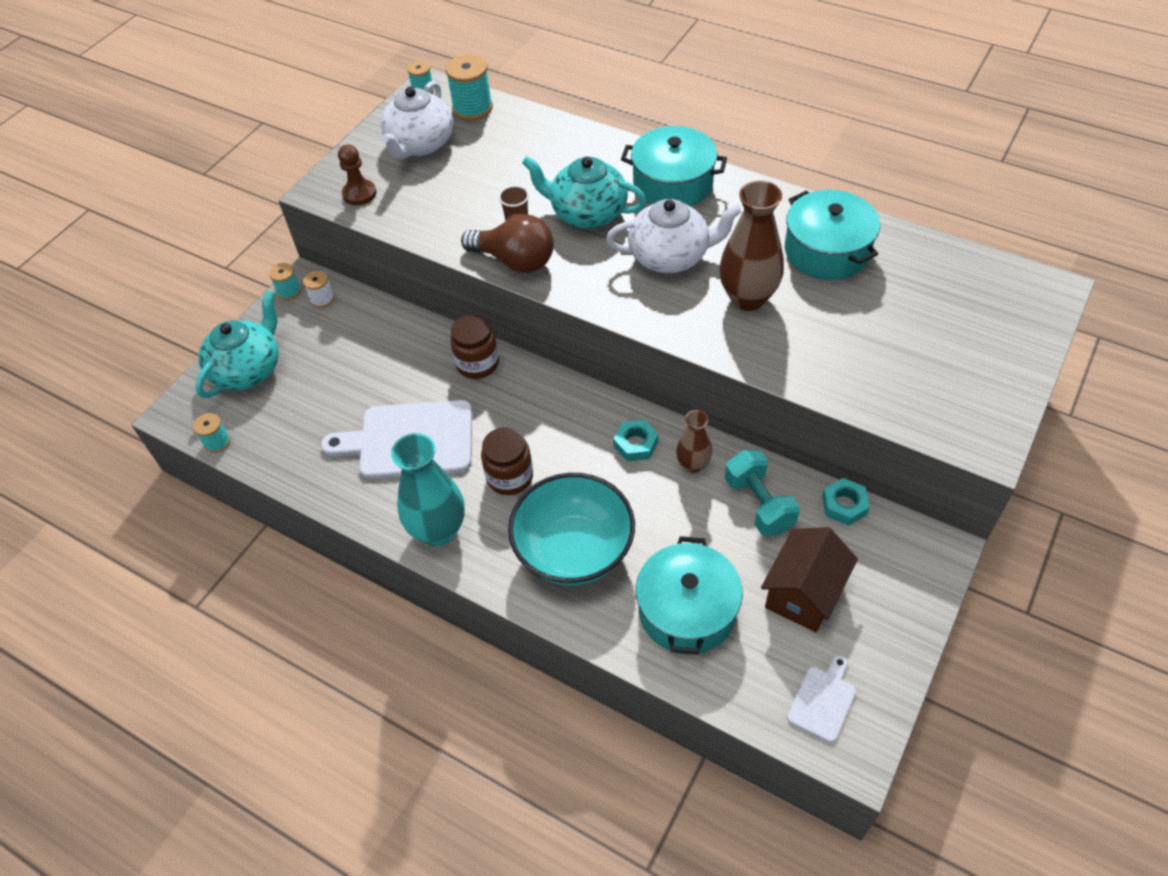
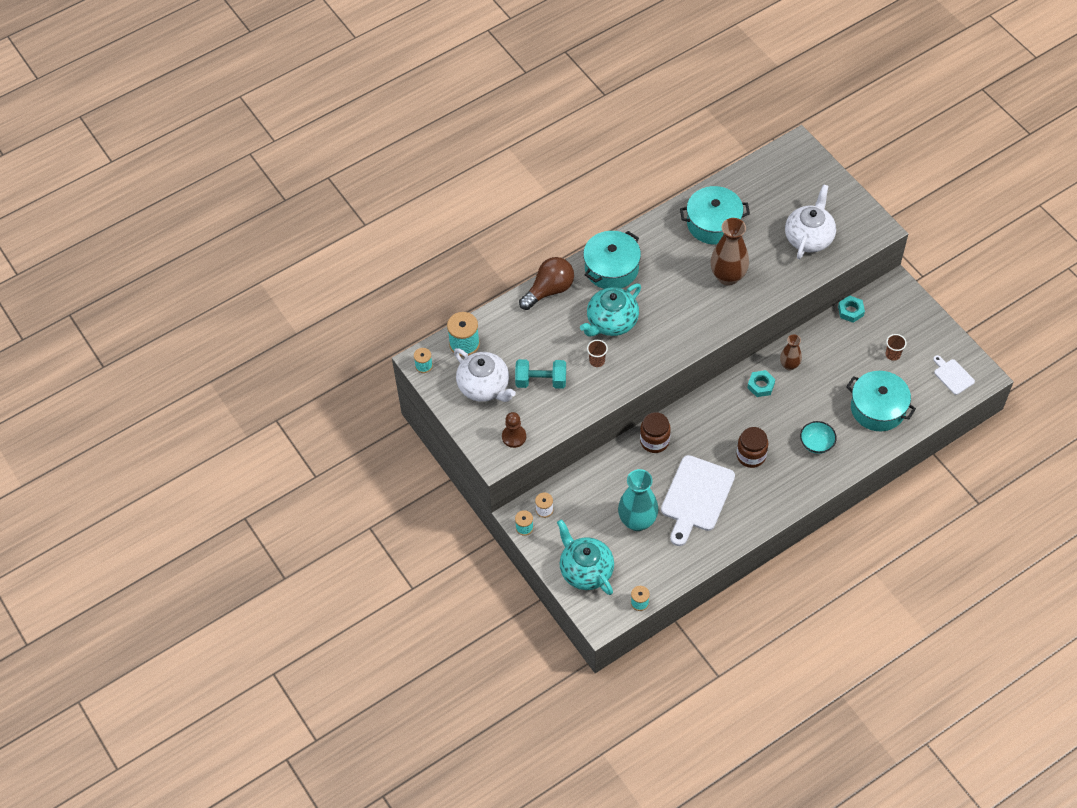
camera: 65 degrees left, 5 degrees up
turquoise vase [391,433,465,546] -> turquoise vase moved to [618,469,658,531]
brown light bulb [461,214,554,273] -> brown light bulb moved to [519,257,574,310]
turquoise bowl [508,473,635,586] -> turquoise bowl [800,421,837,454], size x0.50
white teapot [606,199,742,273] -> white teapot moved to [785,184,836,259]
turquoise dumbbell [725,450,800,536] -> turquoise dumbbell moved to [515,359,566,389]
brown house [761,527,858,632] -> brown cup [886,334,907,361]

